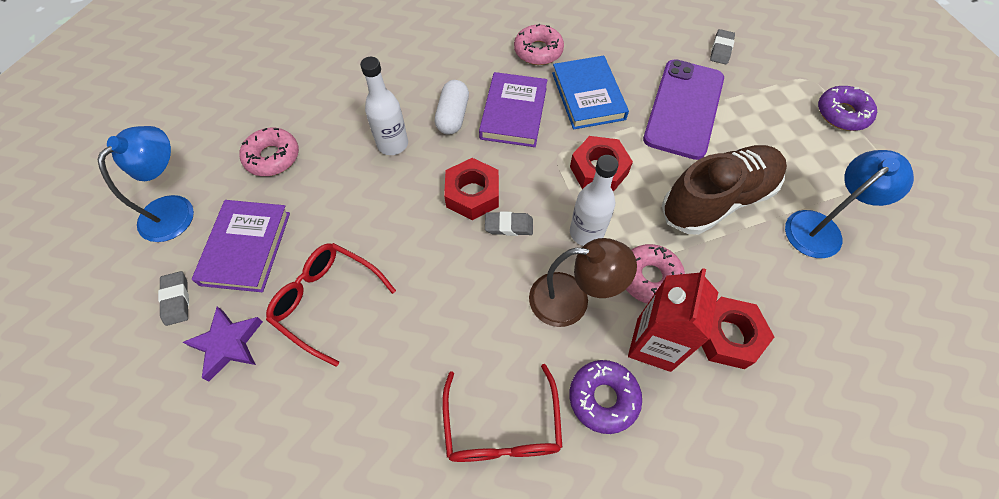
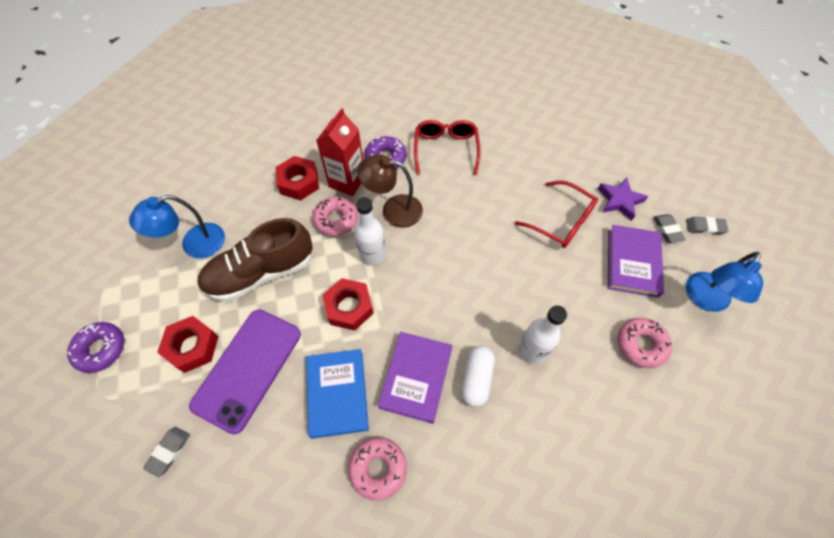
camera: 175 degrees left, 0 degrees up
red nut [444,158,499,220] -> red nut moved to [157,316,219,373]
grey eraser [485,211,533,236] -> grey eraser moved to [686,217,728,235]

